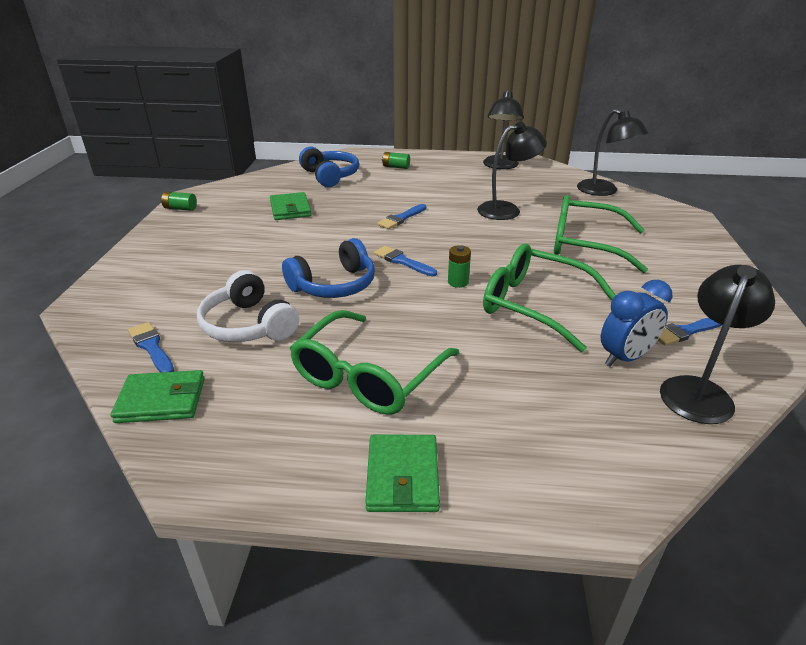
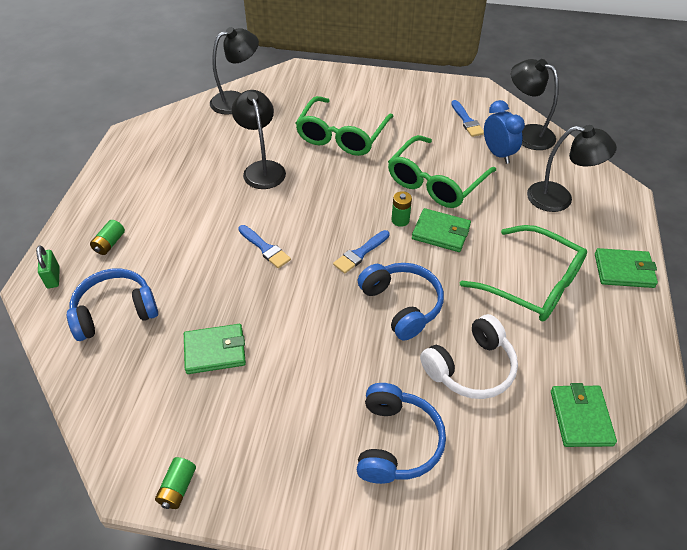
camera: 85 degrees left, 15 degrees up
blue brush [128,322,174,373] -> none
black lamp [483,90,524,169] -> black lamp moved to [527,125,617,212]
none -> green padlock [36,245,60,289]
none -> blue headphones [357,383,446,484]
none -> green wallet [412,208,471,252]

